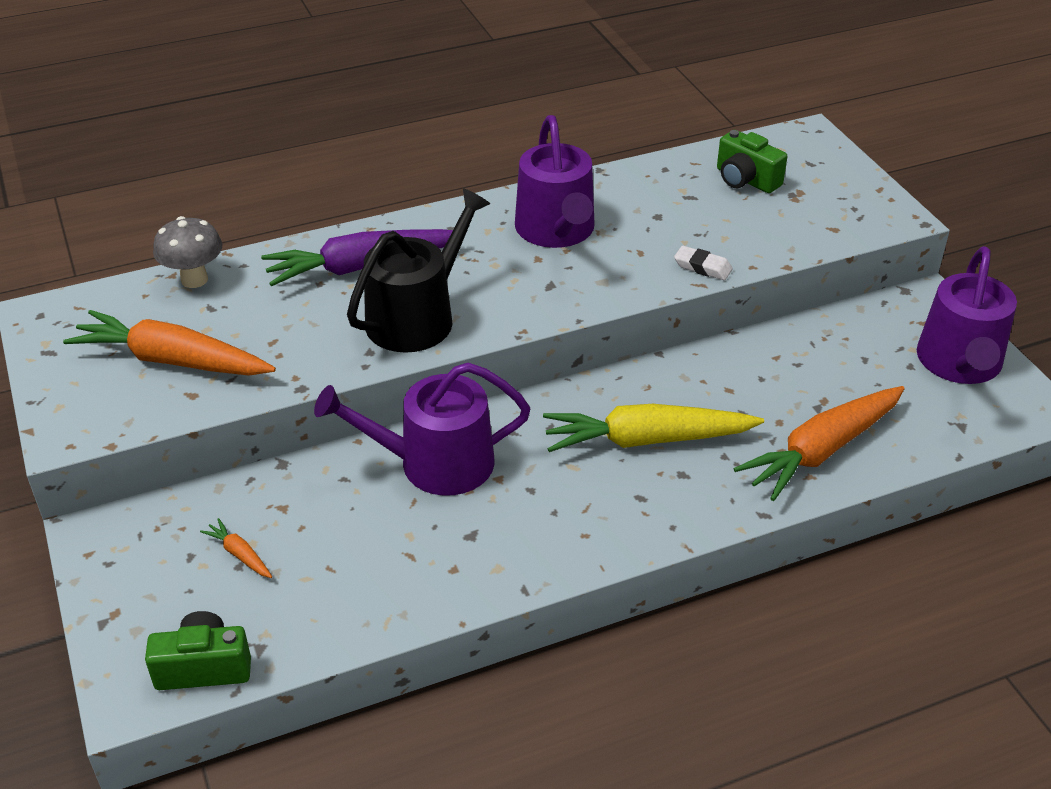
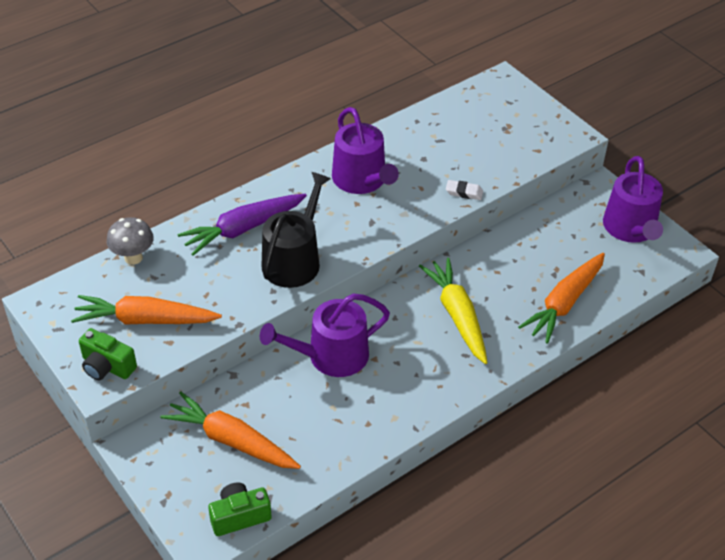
camera: 15 degrees left, 5 degrees up
orange carrot [200,518,272,578] -> orange carrot [160,392,301,469], size x2.39
yellow carrot [543,404,764,452] -> yellow carrot turned 90 degrees clockwise [419,258,488,364]
green camera [717,130,787,193] -> green camera moved to [79,328,137,380]

